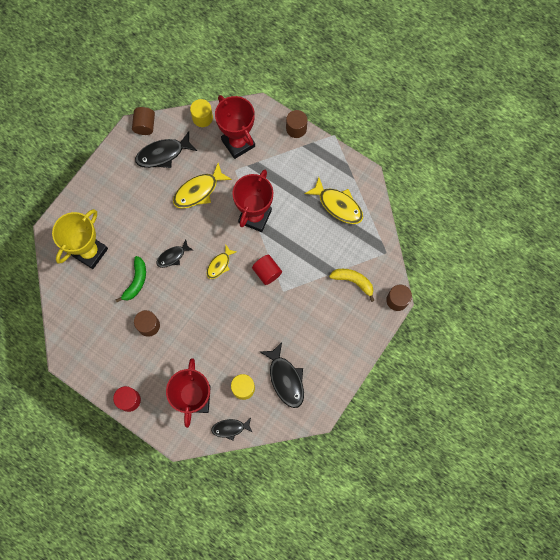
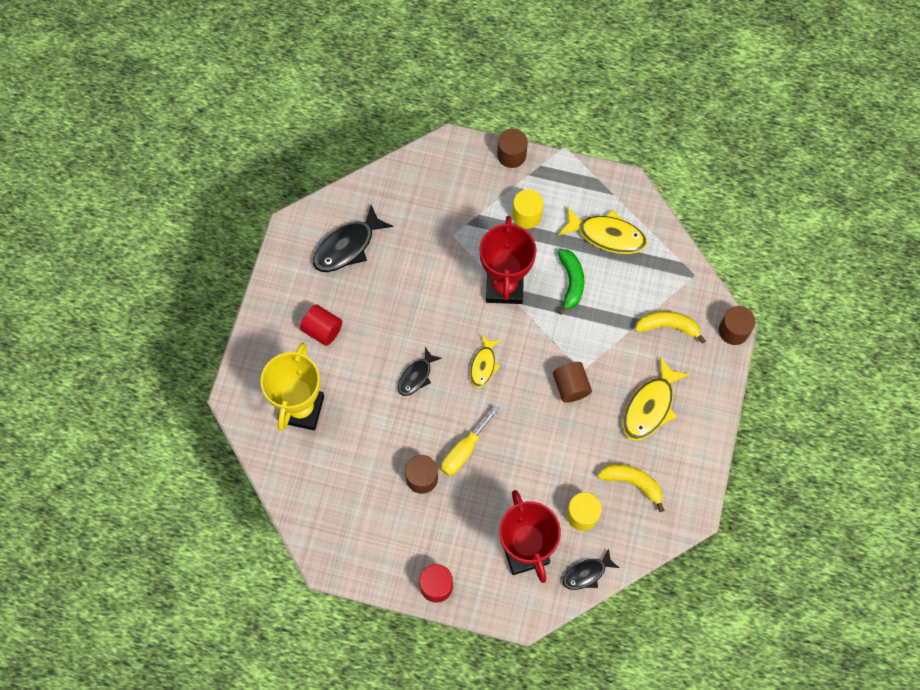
camera: 20 degrees left, 5 degrees down
green banana [115,256,146,302] -> green banana moved to [558,249,584,315]
brown cylinder [132,107,155,135] -> brown cylinder moved to [553,362,592,403]
yellow fish [173,163,232,209] -> yellow fish moved to [623,357,690,441]
yellow cylinder [190,99,213,127] -> yellow cylinder moved to [512,189,544,229]
red trophy [215,95,255,159] -> none
red cylinder [252,255,282,285] -> red cylinder moved to [300,305,342,346]
black fish [260,342,304,408] -> yellow banana [597,464,665,512]
none -> yellow screwdriver [441,406,499,476]

